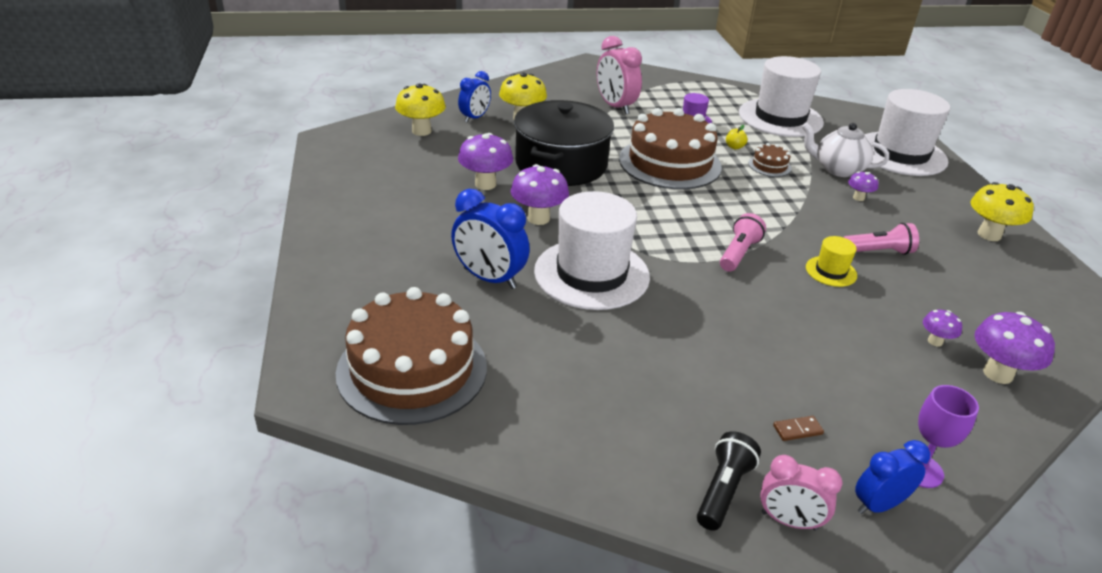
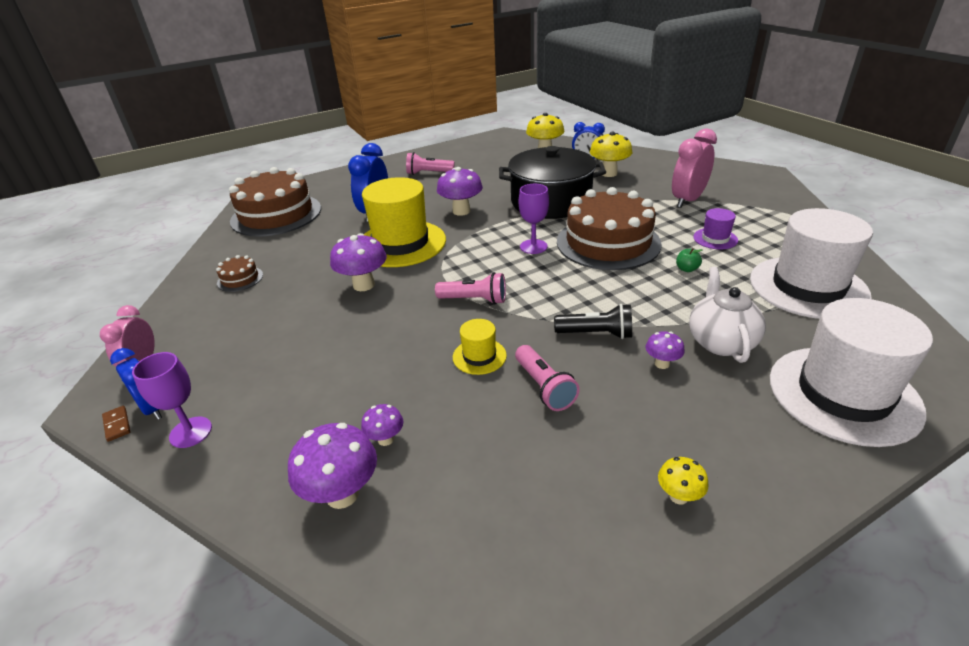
camera: 75 degrees right, 0 degrees up
purple mushroom [458,133,513,190] -> purple mushroom moved to [330,233,387,291]
white hat [534,191,650,310] -> yellow hat [362,177,446,267]
black flashlight [697,431,761,531] -> black flashlight moved to [554,304,632,339]
yellow apple [726,125,748,149] -> green apple [676,248,702,272]
brown cake [748,143,792,177] -> brown cake moved to [216,255,263,292]
brown domino [773,416,824,441] -> brown domino moved to [102,406,130,442]
yellow mushroom [970,182,1034,241] -> yellow mushroom [658,457,709,505], size x0.54
none -> pink flashlight [406,152,454,175]
none -> purple goblet [519,184,549,254]

